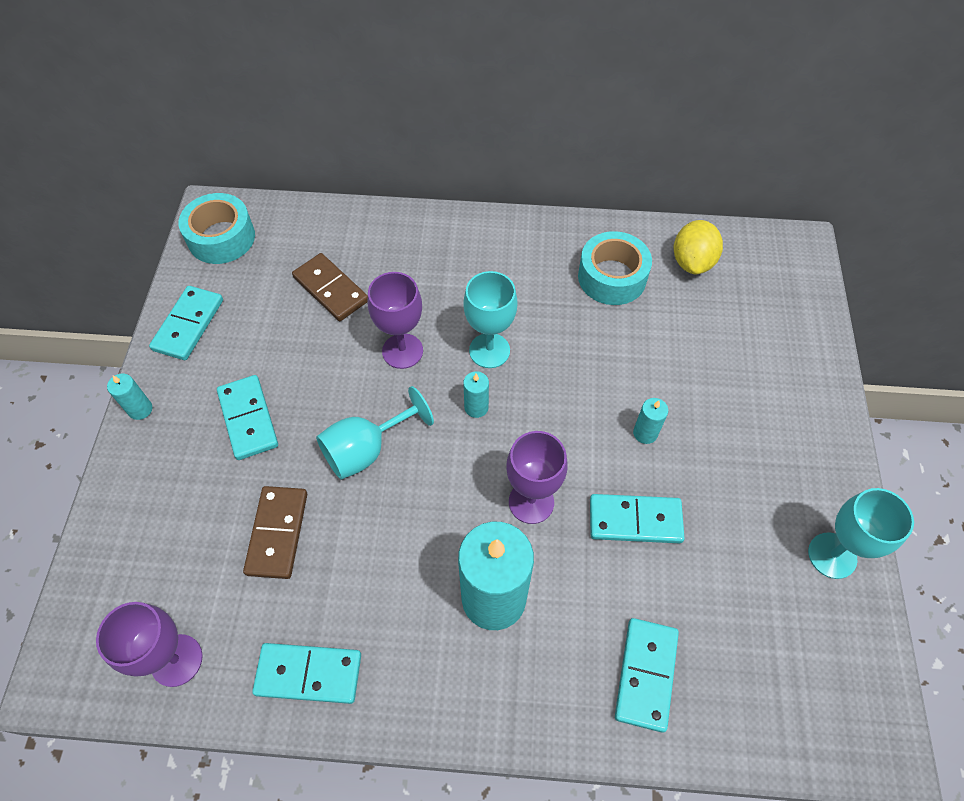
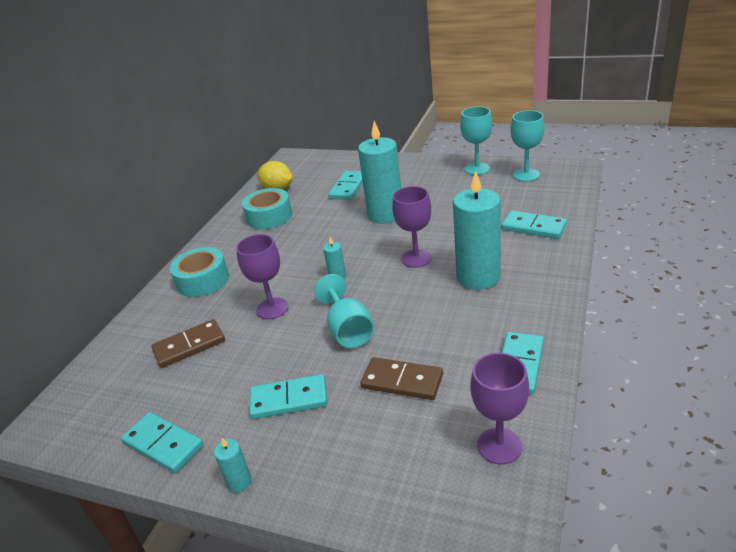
camera: 70 degrees left, 25 degrees down
turquoise tape [178,193,255,264] -> turquoise tape moved to [170,247,229,297]
turquoise goblet [463,271,518,368] -> turquoise goblet moved to [511,110,545,182]
turquoise domino [590,494,685,543] -> turquoise domino moved to [328,171,363,200]
turquoise candle [633,398,668,444] -> turquoise candle [358,121,401,224], size x2.35

